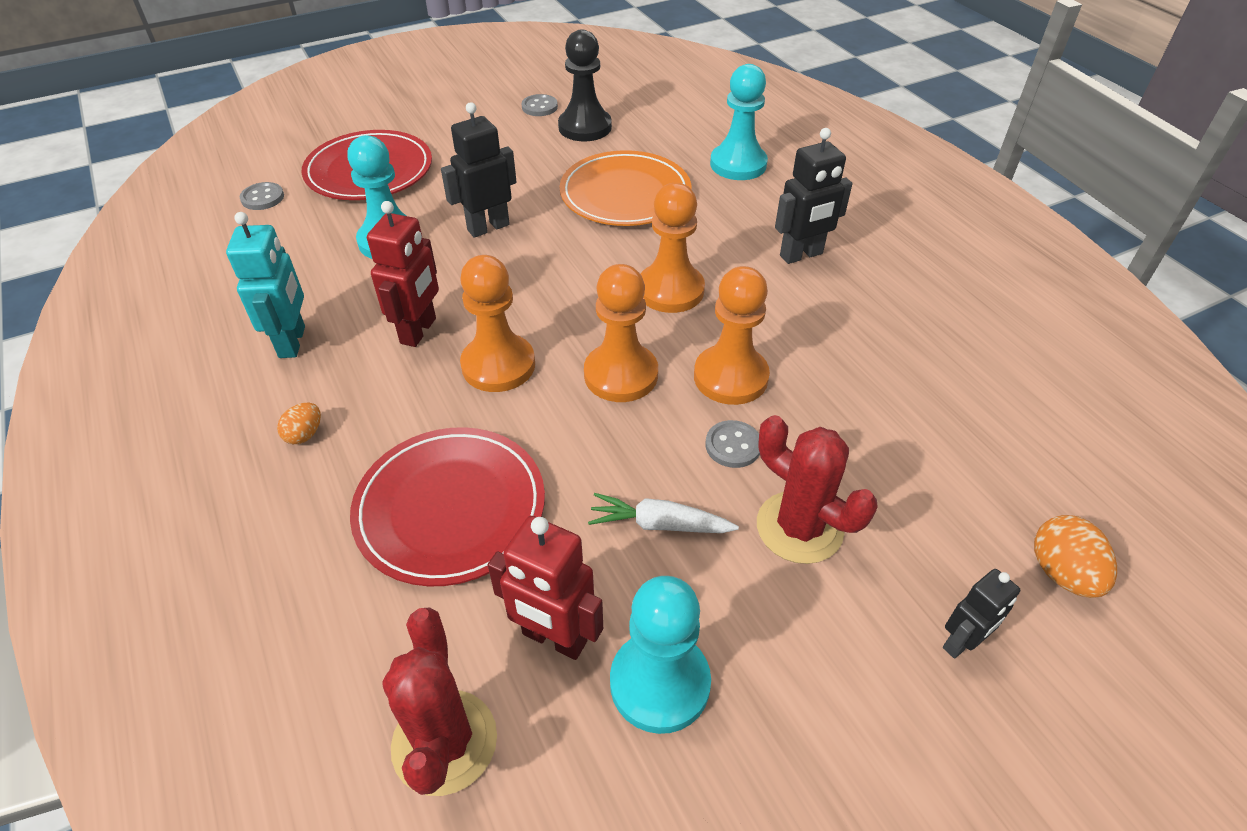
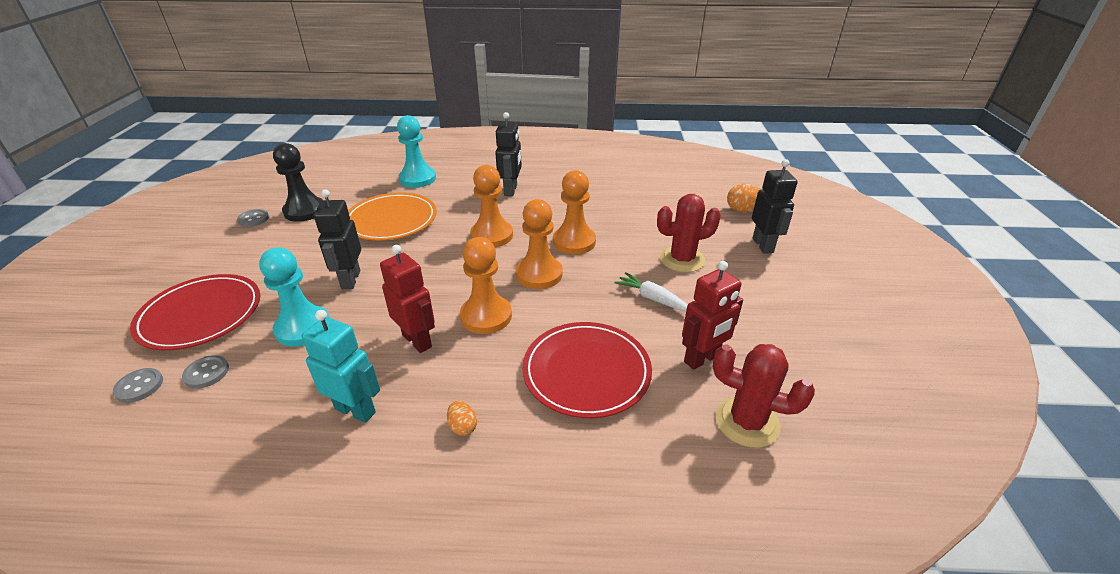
camera: 60 degrees left, 10 degrees down
white carrot [588,493,739,533] -> white carrot turned 90 degrees clockwise [614,272,688,311]
turquoise pawn [610,576,711,734] -> none
grey button [706,420,760,468] -> grey button moved to [182,355,229,389]
black robot [943,569,1020,659] -> black robot [752,159,798,254], size x1.59

